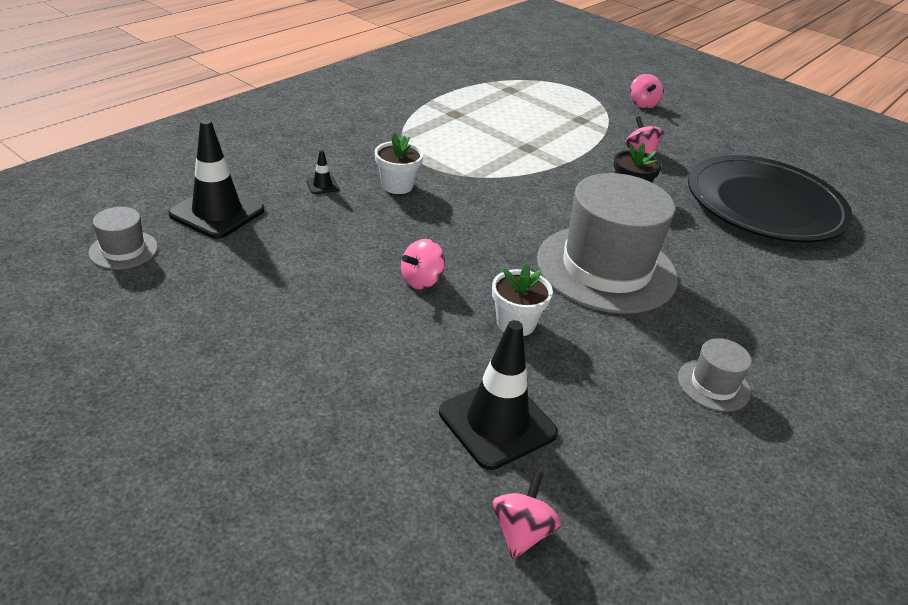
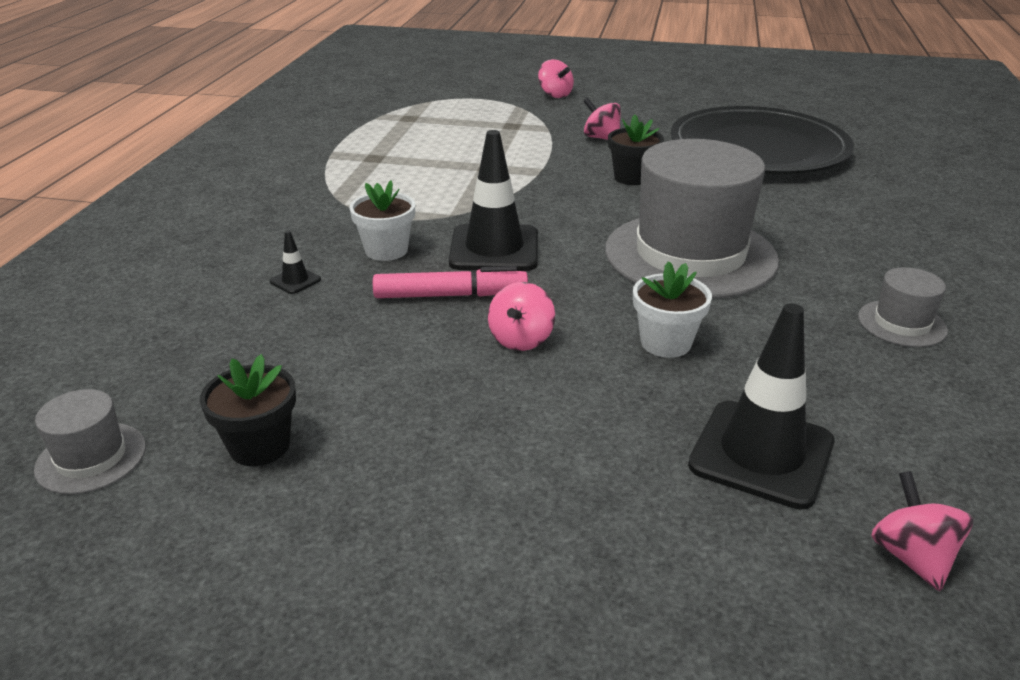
camera: 25 degrees left, 5 degrees down
black traffic cone [169,119,264,239] -> black traffic cone moved to [449,130,538,271]
none -> black flower pot [200,354,296,466]
none -> pink marker [373,266,528,298]

